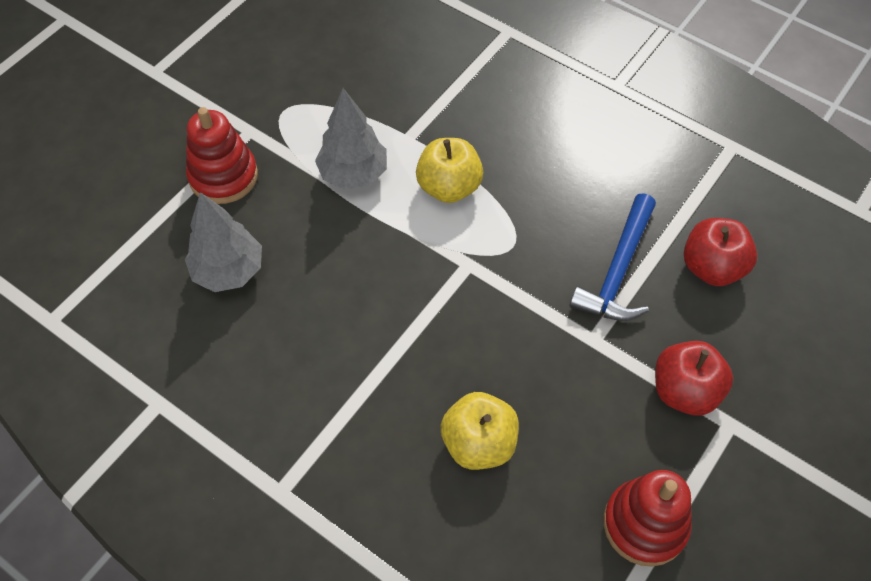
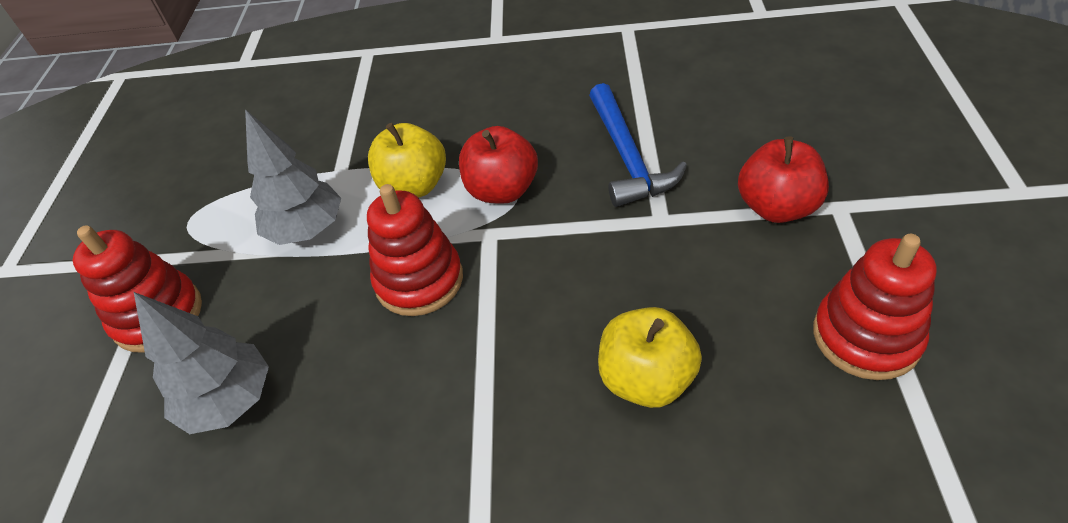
camera: 30 degrees left, 10 degrees down
red apple [684,218,757,286] -> red apple moved to [459,126,538,204]
none -> red stacking toy [367,184,463,316]

